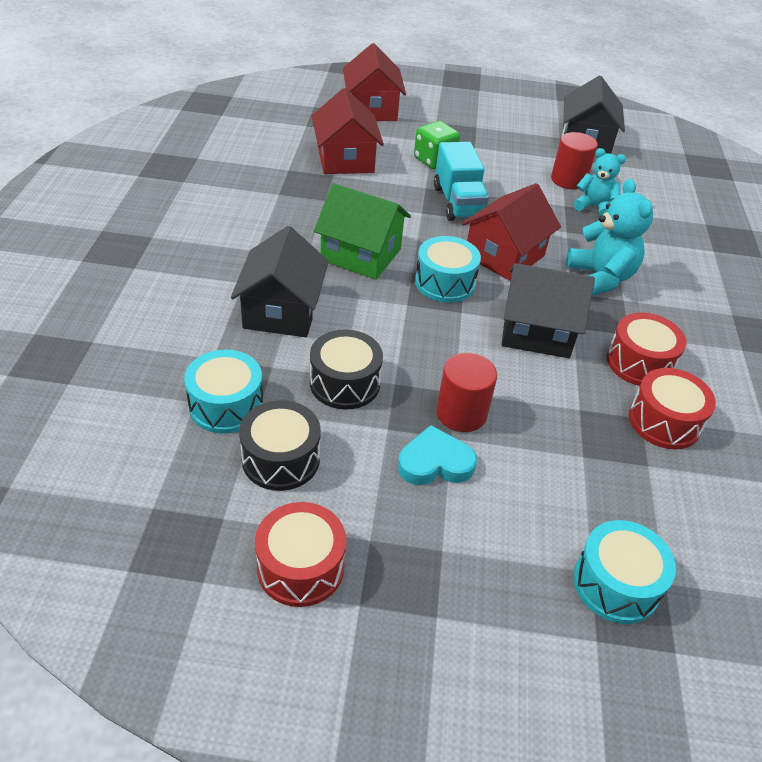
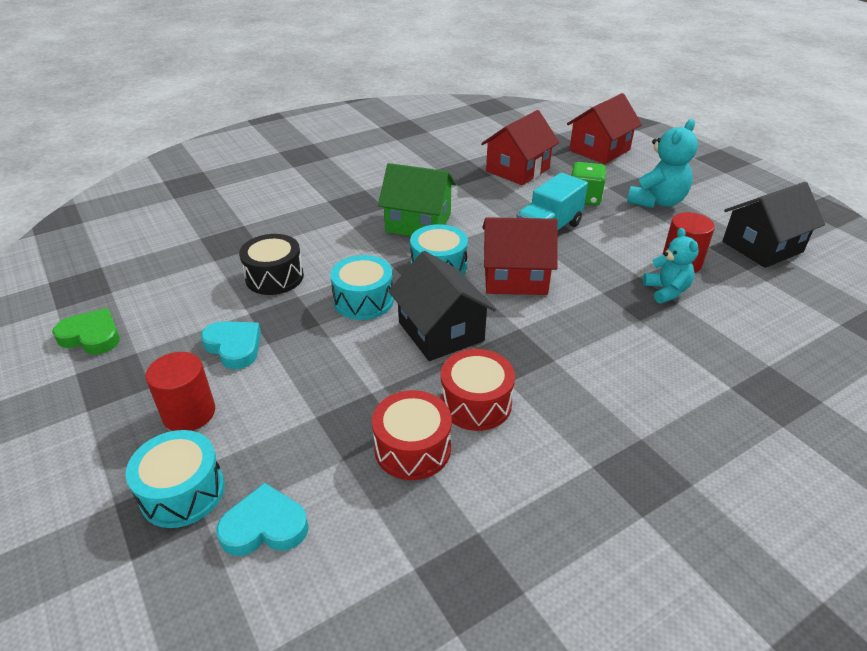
camera: 55 degrees right, 5 degrees down
turquoise drum [184,350,263,434] -> turquoise drum moved to [330,255,394,320]
black house [231,226,329,337] -> none
black drum [239,400,321,491] -> none
red drum [255,502,346,607] -> green heart [52,308,120,354]
green house [314,183,411,280] -> green house turned 60 degrees counterclockwise [378,163,456,236]
red cylinder [436,353,497,432] -> red cylinder moved to [146,352,215,431]
turquoise teddy bear [566,179,653,296] -> turquoise teddy bear moved to [627,119,698,208]
none -> turquoise heart [216,483,309,556]

